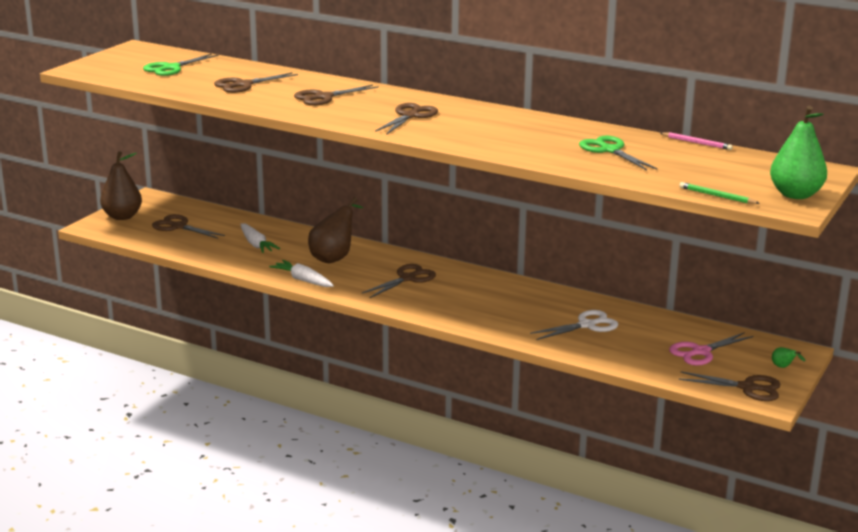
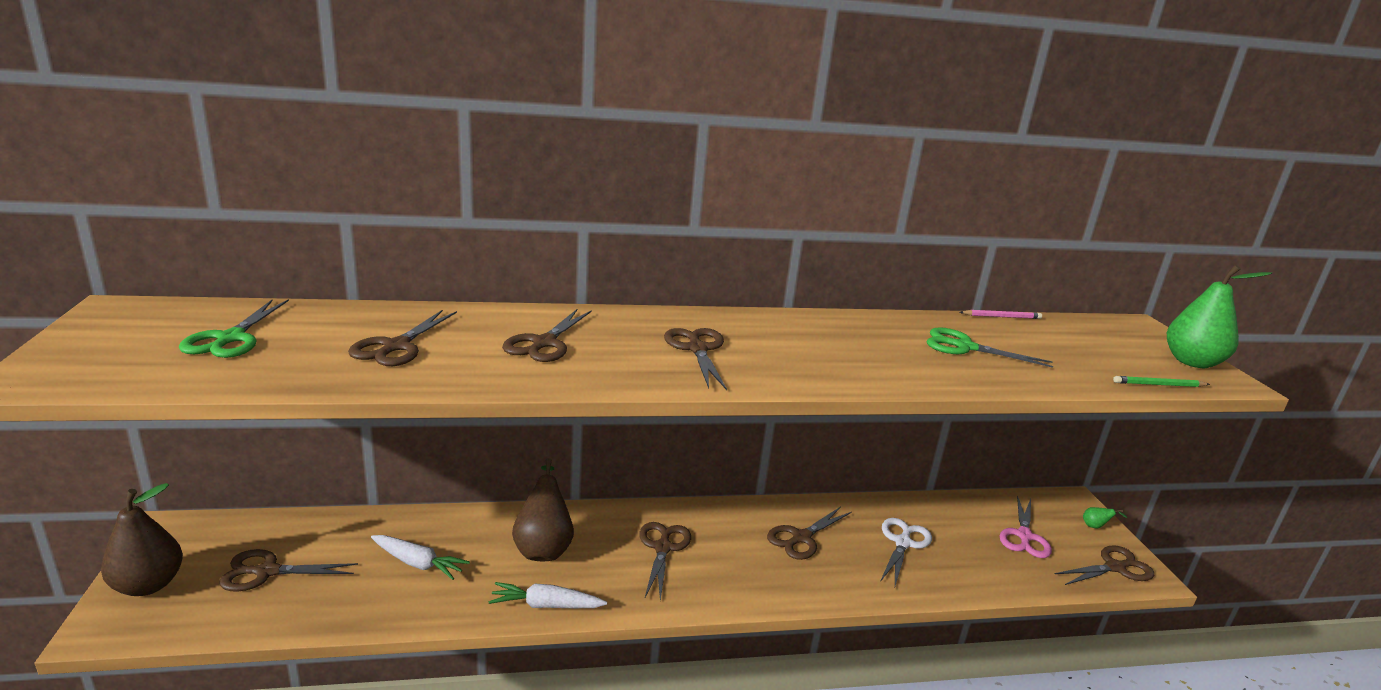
camera: 40 degrees left, 0 degrees up
none -> brown scissors [767,507,852,560]

